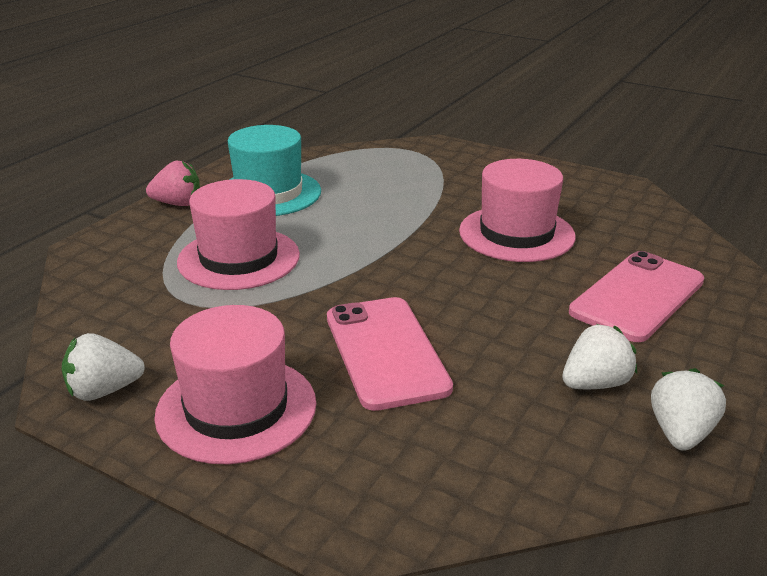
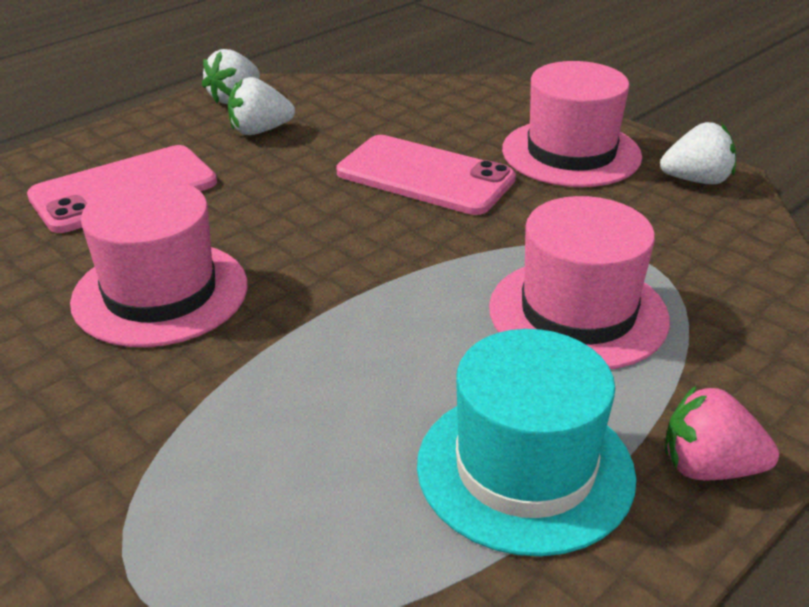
camera: 165 degrees left, 5 degrees up
pink phone [327,297,453,411] -> pink phone turned 60 degrees counterclockwise [336,135,516,215]

